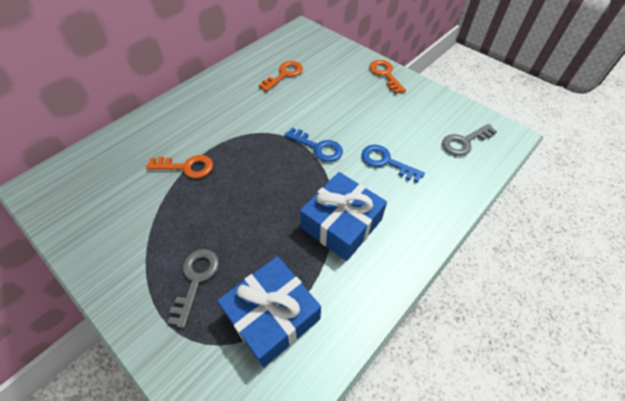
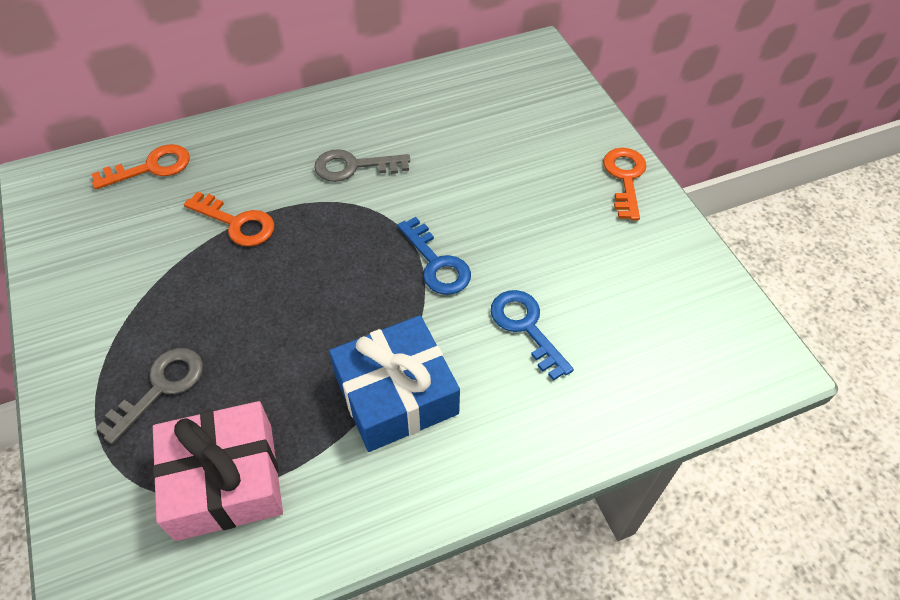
camera: 25 degrees right, 0 degrees up
blue gift [217,256,321,367] -> pink gift [153,401,283,541]
orange key [259,61,303,92] -> orange key moved to [92,144,190,189]
grey key [442,124,497,156] -> grey key moved to [314,149,410,182]

